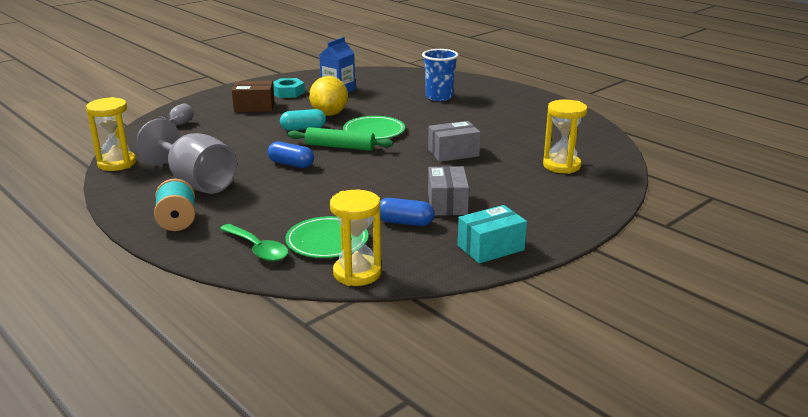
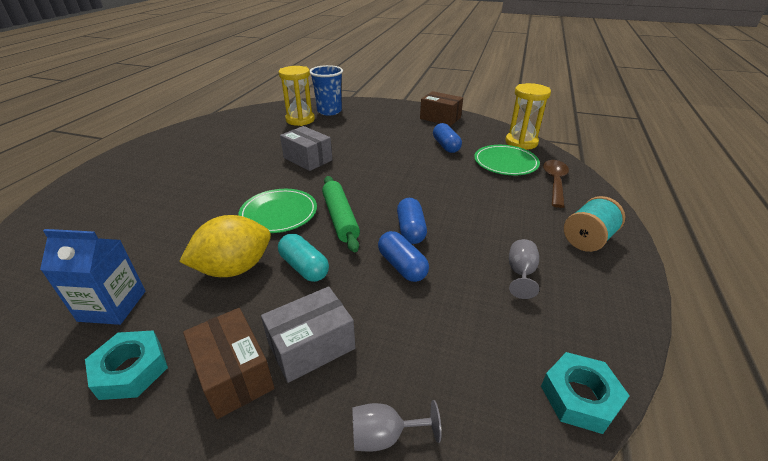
camera: 120 degrees left, 10 degrees up
yellow hourglass [86,97,136,171] -> turquoise nut [541,352,630,434]
grey goblet [136,119,237,194] -> grey goblet [509,239,539,299], size x0.41
green spoon [220,224,288,261] -> brown spoon [543,160,569,208]
blue cup [422,49,459,101] -> blue cup moved to [310,65,343,116]
grey box [428,166,469,216] -> grey box moved to [261,286,355,383]
turquoise box [458,205,527,264] -> brown box [420,91,463,126]
none -> blue capsule [378,231,429,282]

